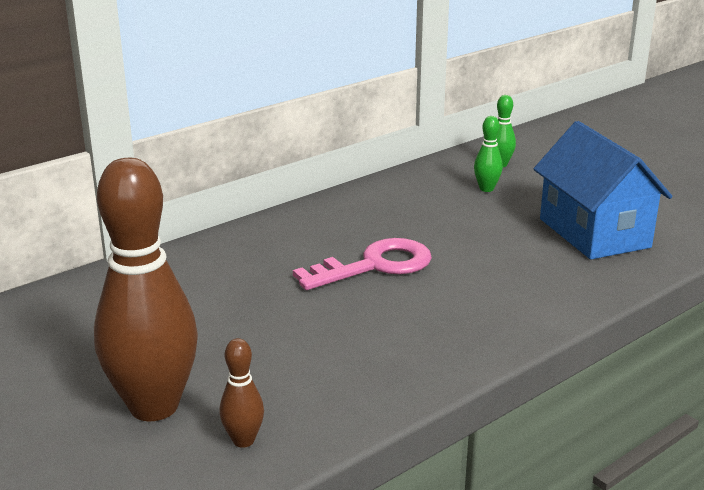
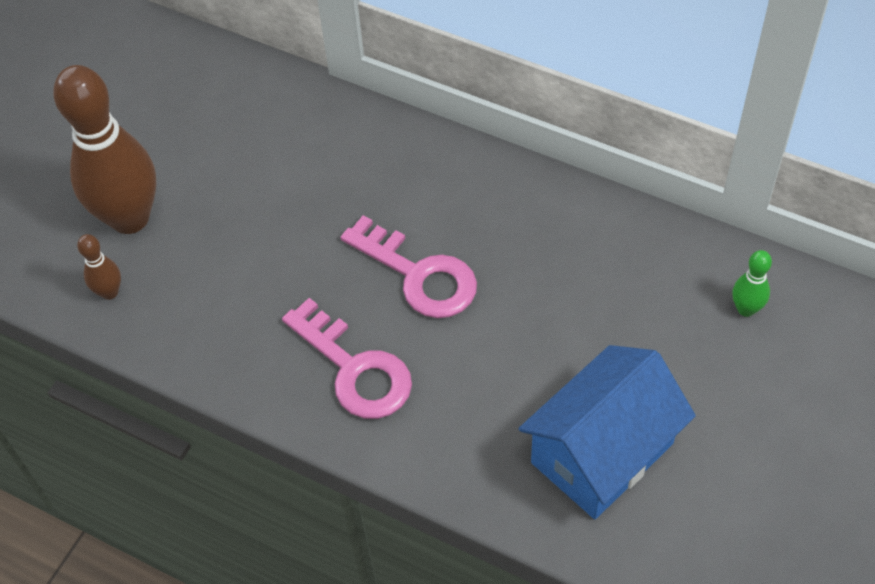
camera: 70 degrees right, 30 degrees up
green bowling pin [474,116,503,192] -> none
none -> pink key [282,298,412,419]

